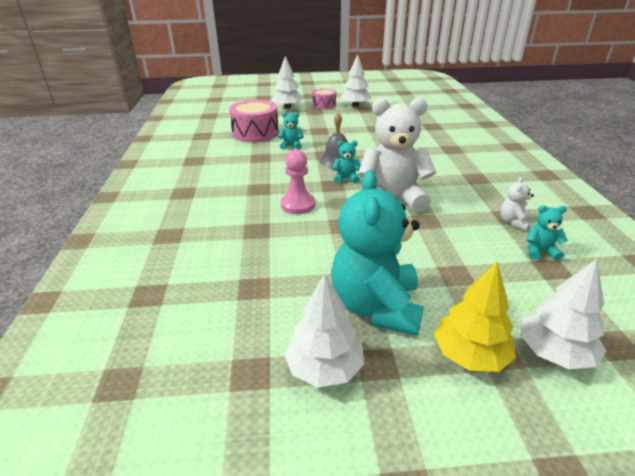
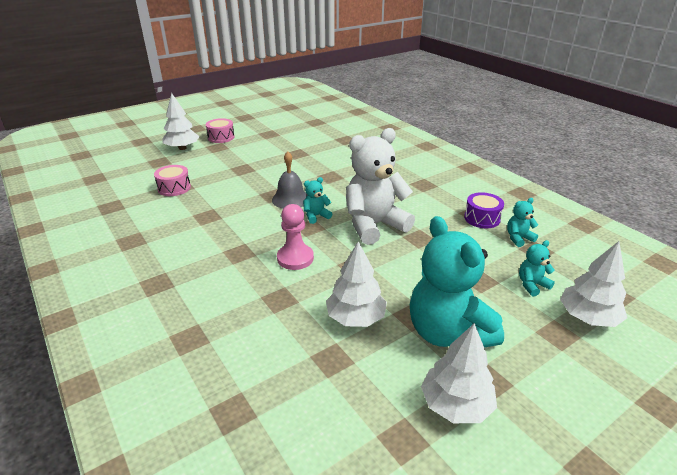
camera: 30 degrees left, 0 degrees up
pink drum [229,100,279,142] -> pink drum [154,165,191,196], size x0.59
turquoise teddy bear [278,112,304,150] -> turquoise teddy bear moved to [519,240,555,296]
white tree [340,54,371,107] -> white tree moved to [326,241,387,327]
yellow tree [434,262,516,372] -> none
white teddy bear [500,177,534,231] -> purple drum [464,192,504,228]

